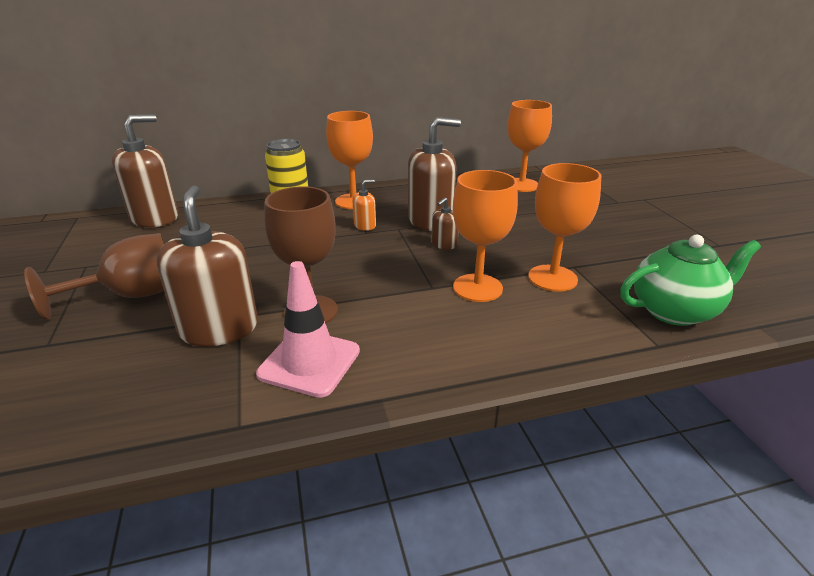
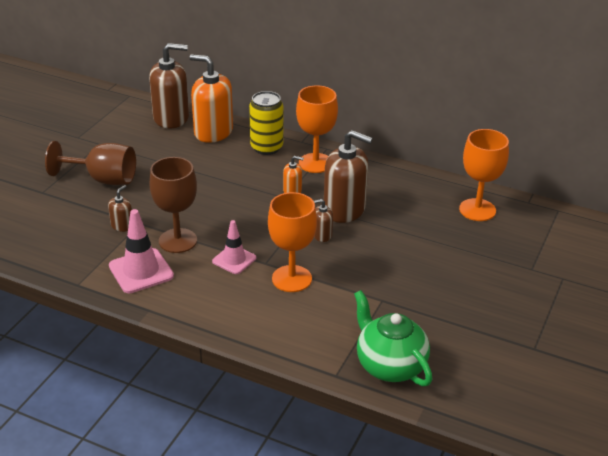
camera: 40 degrees right, 5 degrees up
brown soap dispenser [157,185,258,346] -> brown soap dispenser [108,185,132,232], size x0.46
orange goblet [528,163,601,292] -> none
green teapot [620,235,761,326] -> green teapot turned 150 degrees counterclockwise [354,290,432,387]
none -> orange soap dispenser [190,54,233,143]
none -> pink traffic cone [212,220,256,274]

